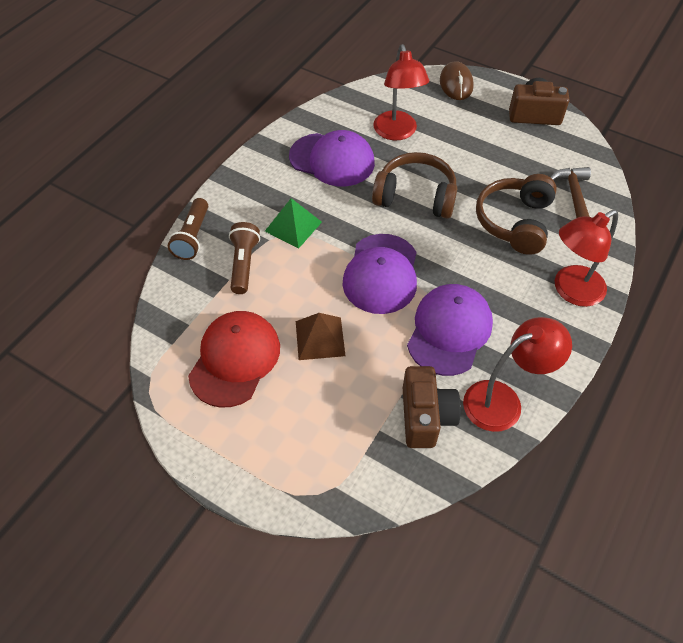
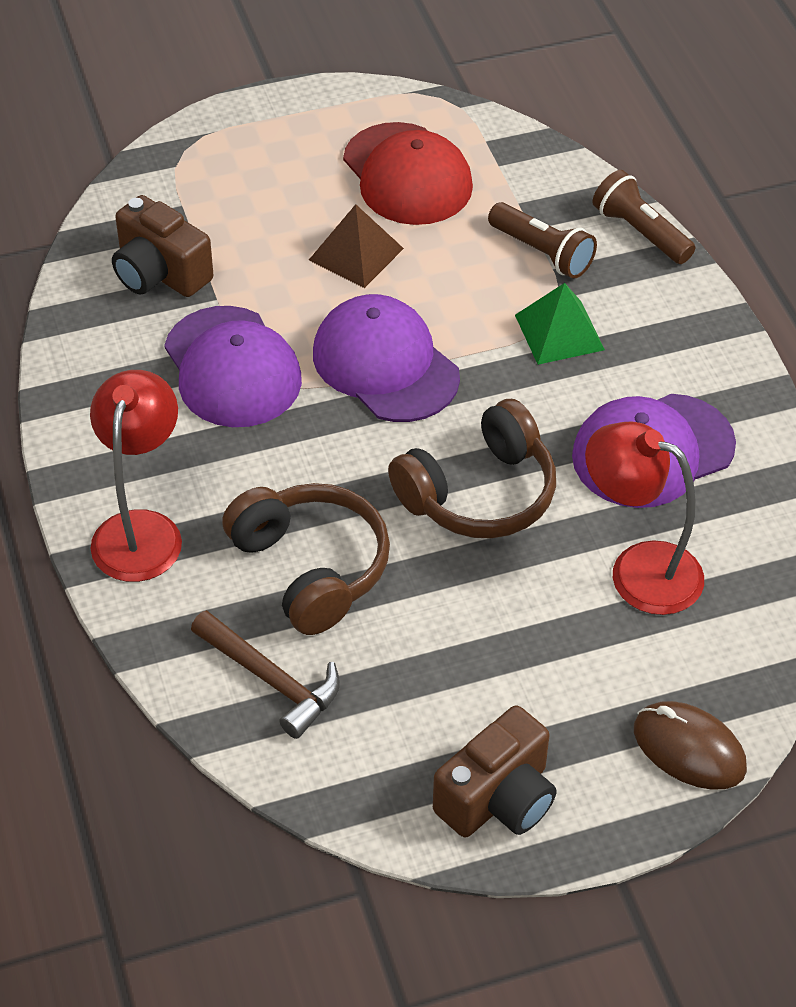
camera: 130 degrees right, 5 degrees down
red lamp [463,317,572,432] -> none

